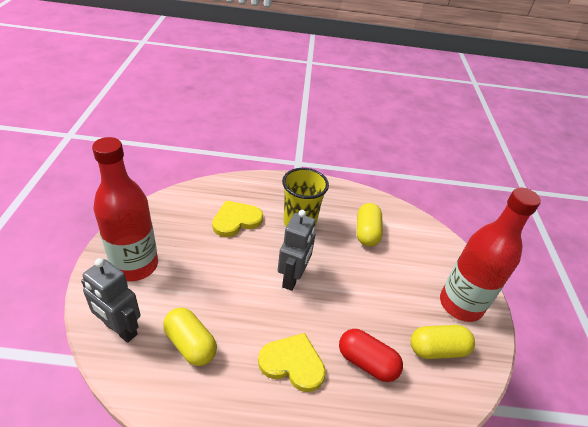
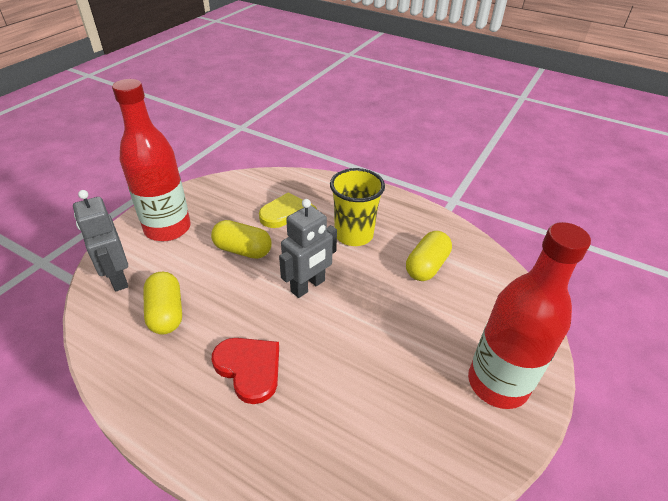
camera: 30 degrees right, 0 degrees up
yellow heart [258,333,326,392] -> red heart [212,338,279,404]
red capsule [339,329,403,382] -> none
yellow capsule [410,325,475,359] -> yellow capsule moved to [211,220,272,259]

